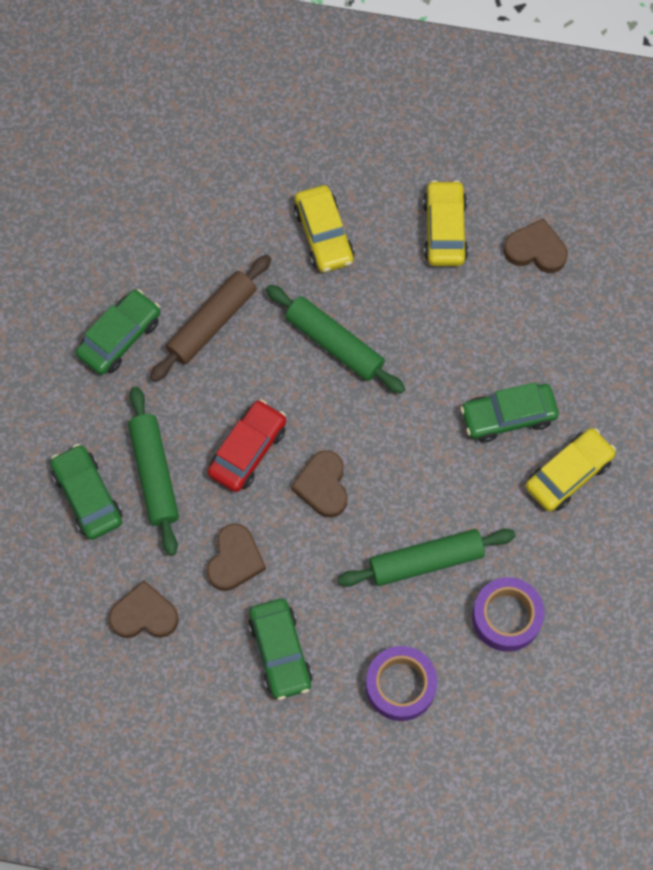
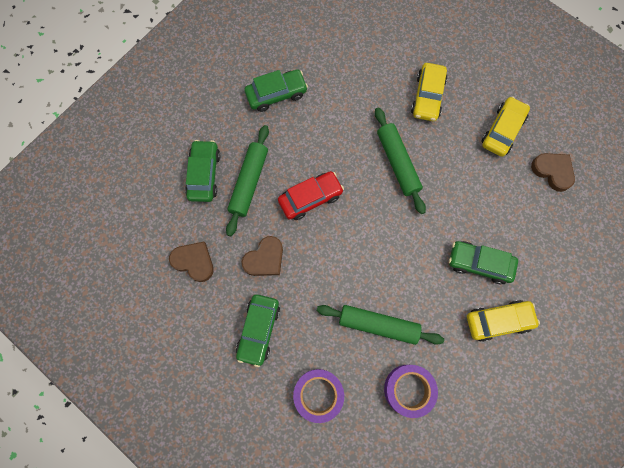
camera: 30 degrees right, 5 degrees up
brown rolling pin [150,255,271,382] -> none
brown heart [291,450,348,518] -> none

